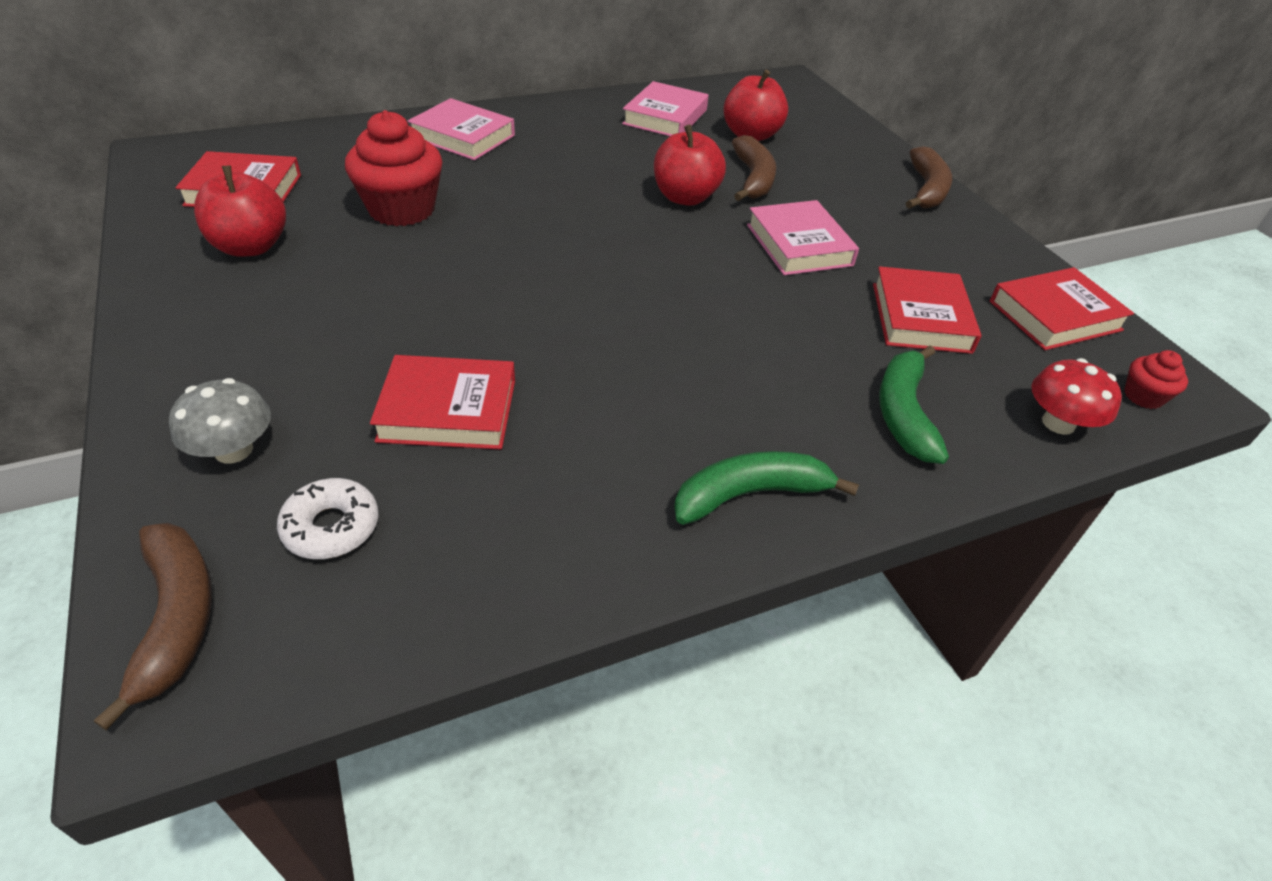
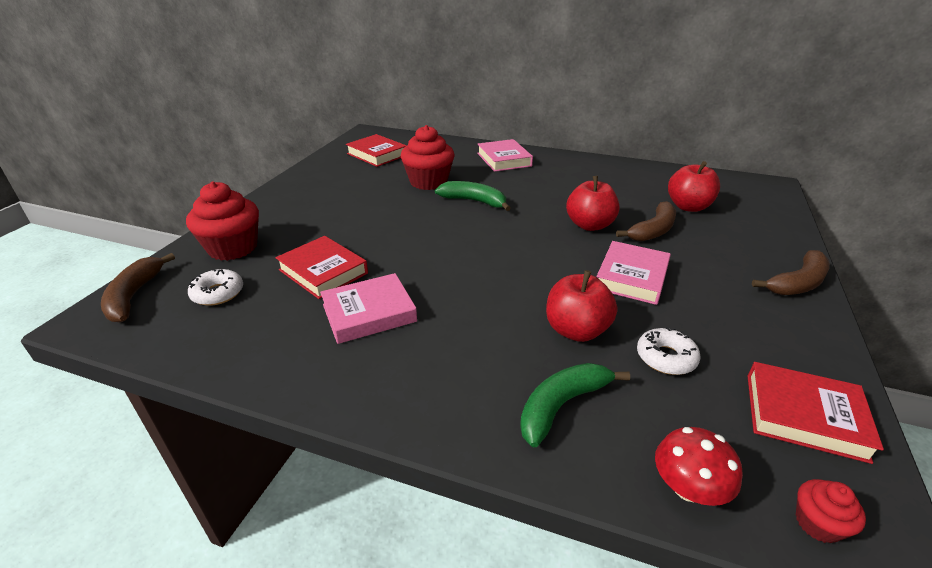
camera: 45 degrees right, 10 degrees down
brown banana [94,523,212,731] -> brown banana turned 150 degrees clockwise [101,253,175,323]
grey mushroom [169,378,271,463] -> red cupcake [186,181,259,261]
red apple [194,166,286,257] -> red apple moved to [546,270,618,342]
pink book [622,81,708,136] -> pink book moved to [320,273,417,344]
green banana [674,451,859,525] -> green banana moved to [435,181,511,211]
red book [873,266,981,354] -> white donut [637,327,701,375]

